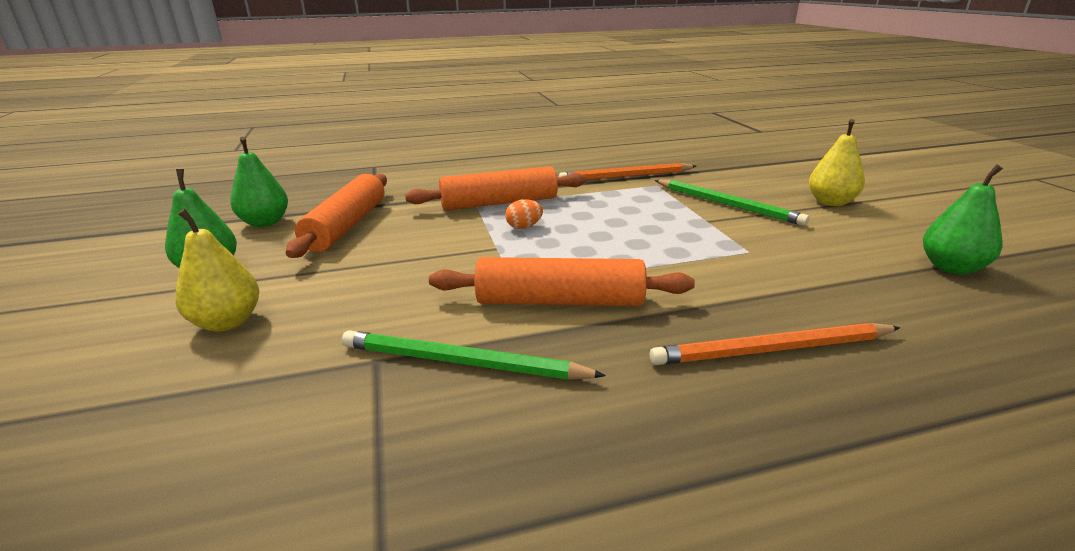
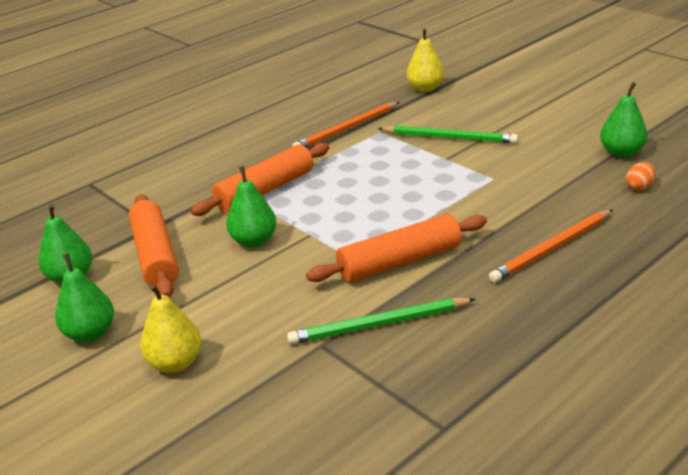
camera: 25 degrees left, 5 degrees up
orange egg [505,199,543,229] -> orange egg moved to [626,162,655,190]
yellow pear [809,119,865,206] -> yellow pear moved to [407,28,444,92]
none -> green pear [226,166,277,247]

